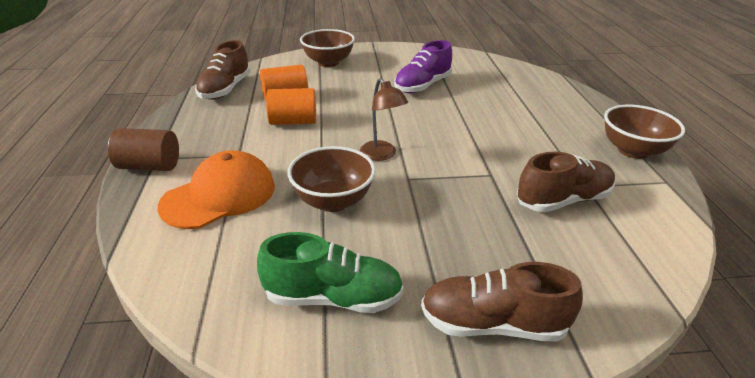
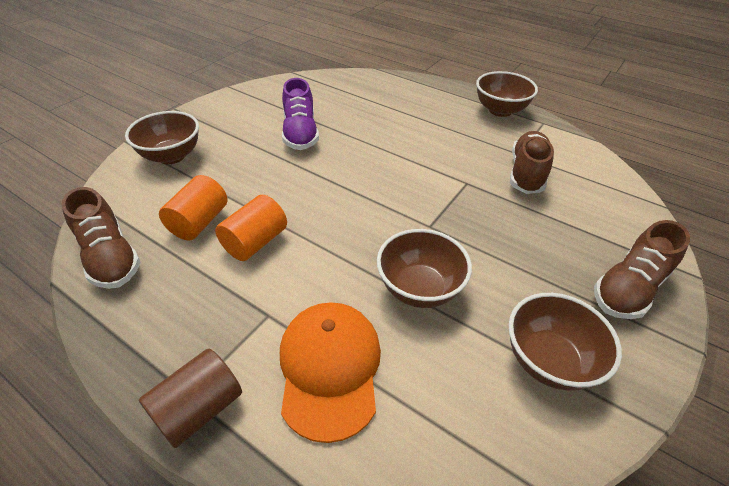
camera: 50 degrees left, 10 degrees up
green shoe [257,232,404,313] -> brown bowl [509,293,622,391]
brown lamp [360,78,408,161] -> none

